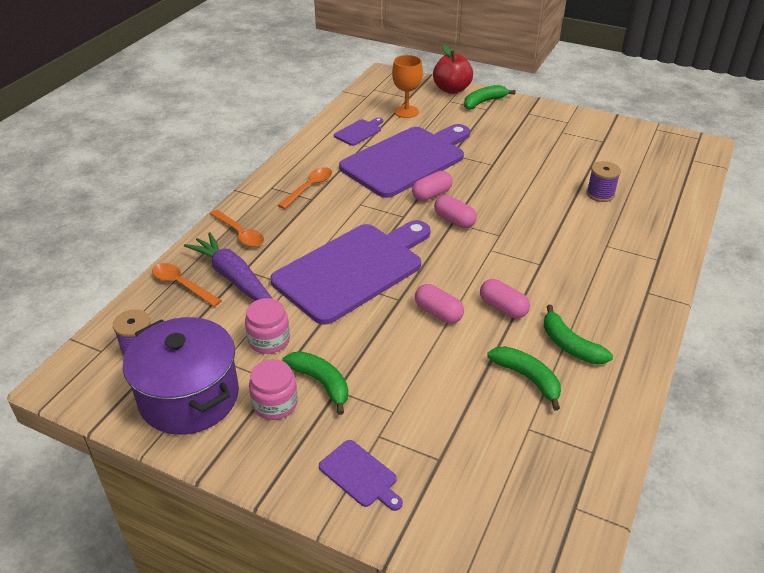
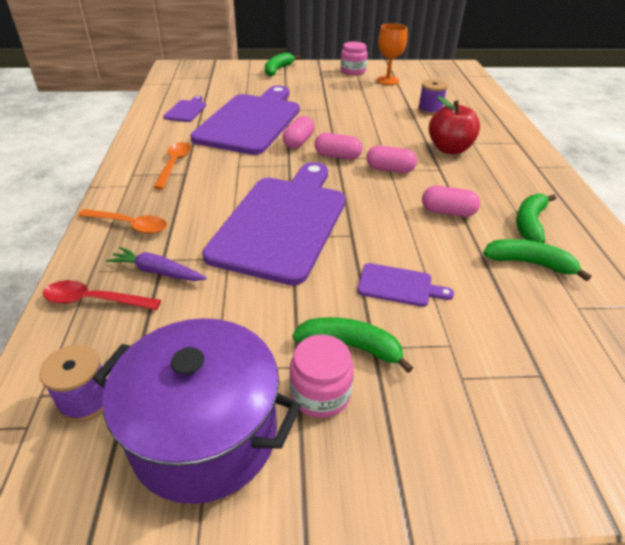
camera: 30 degrees left, 0 degrees up
orange spoon [152,263,222,307] -> red spoon [43,280,161,310]
purple carrot [184,232,272,301] -> purple carrot [106,247,207,281], size x0.60
pink jar [245,298,290,354] -> pink jar moved to [341,42,368,75]
purple cutting board [319,440,403,511] -> purple cutting board moved to [357,263,454,307]
orange goblet [392,55,423,118] -> orange goblet moved to [377,23,407,85]
pink capsule [415,284,464,324] -> pink capsule moved to [366,145,417,173]
red apple [433,44,473,94] -> red apple moved to [429,96,480,154]
green banana [544,305,613,364] -> green banana turned 90 degrees clockwise [516,194,556,243]

